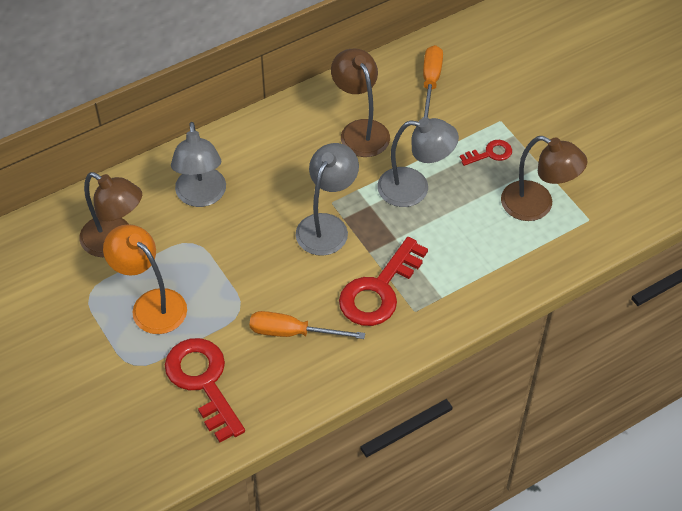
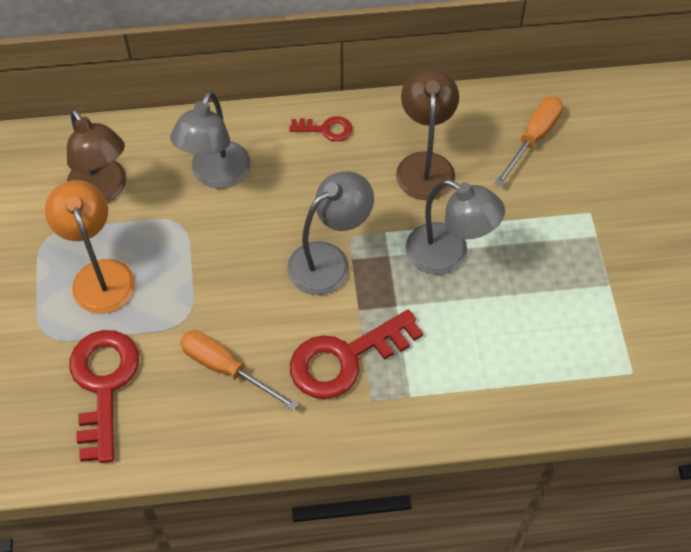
camera: 25 degrees right, 5 degrees up
red key [460,140,512,166] -> red key moved to [289,116,352,141]
brown lamp [501,136,588,221] -> none

